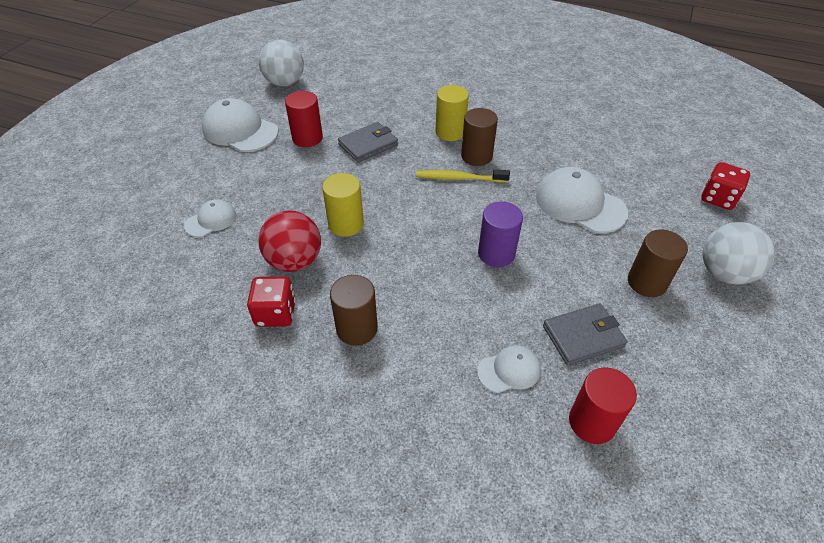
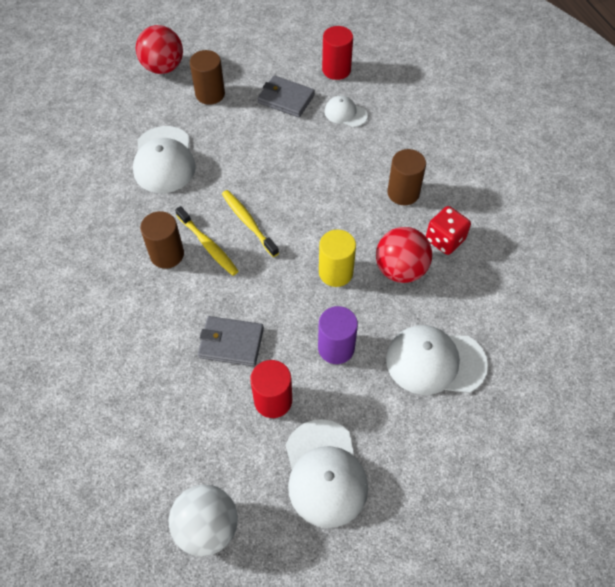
camera: 135 degrees left, 10 degrees up
white cap [184,199,236,237] -> white cap [386,325,488,395], size x1.83
yellow cylinder [435,85,469,141] -> none
purple cylinder [478,202,523,267] -> purple cylinder moved to [318,306,358,364]
red dice [701,162,750,210] -> none
white ball [703,222,775,285] -> red ball [136,25,183,74]
none -> yellow toothbrush [222,190,279,257]

